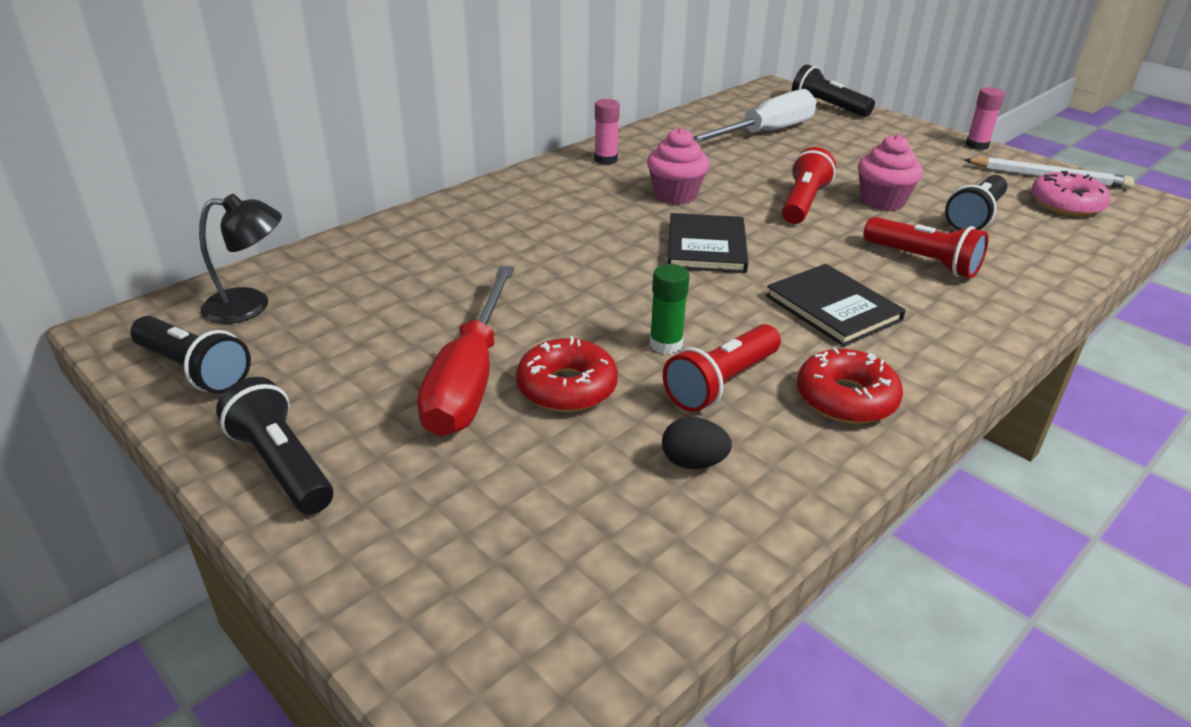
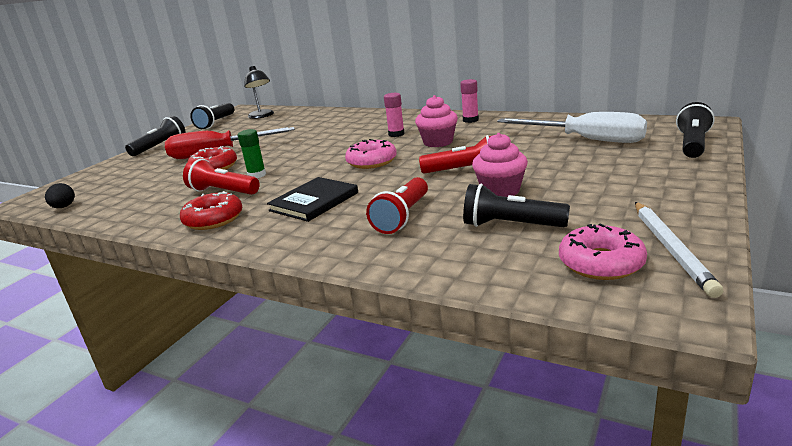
camera: 75 degrees right, 10 degrees down
black egg [662,417,732,469] -> black egg moved to [45,183,75,208]
black book [668,213,748,273] -> pink donut [345,139,397,169]
pink glue stick [965,87,1005,150] -> pink glue stick moved to [384,93,404,137]

